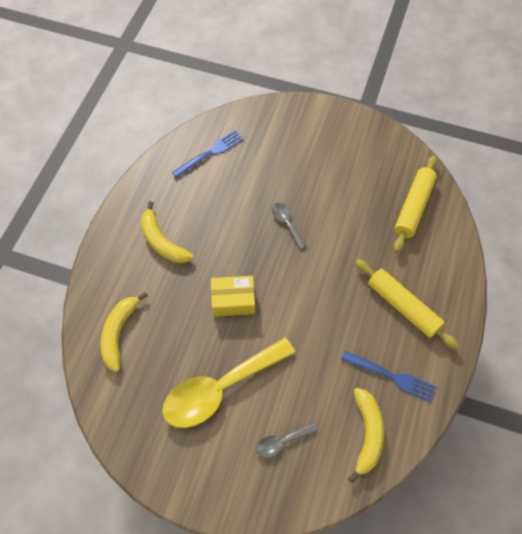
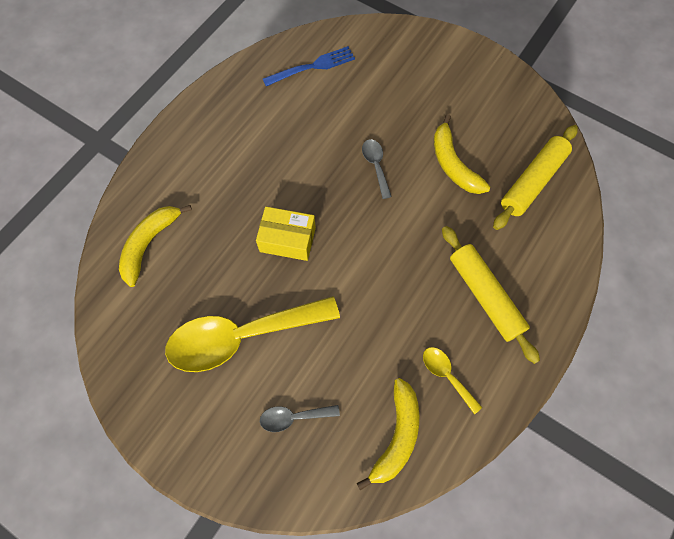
camera: 15 degrees right, 5 degrees up
yellow banana [141,201,194,263] -> yellow banana moved to [434,114,490,194]
blue fork [341,351,436,402] -> yellow spoon [423,347,482,414]

